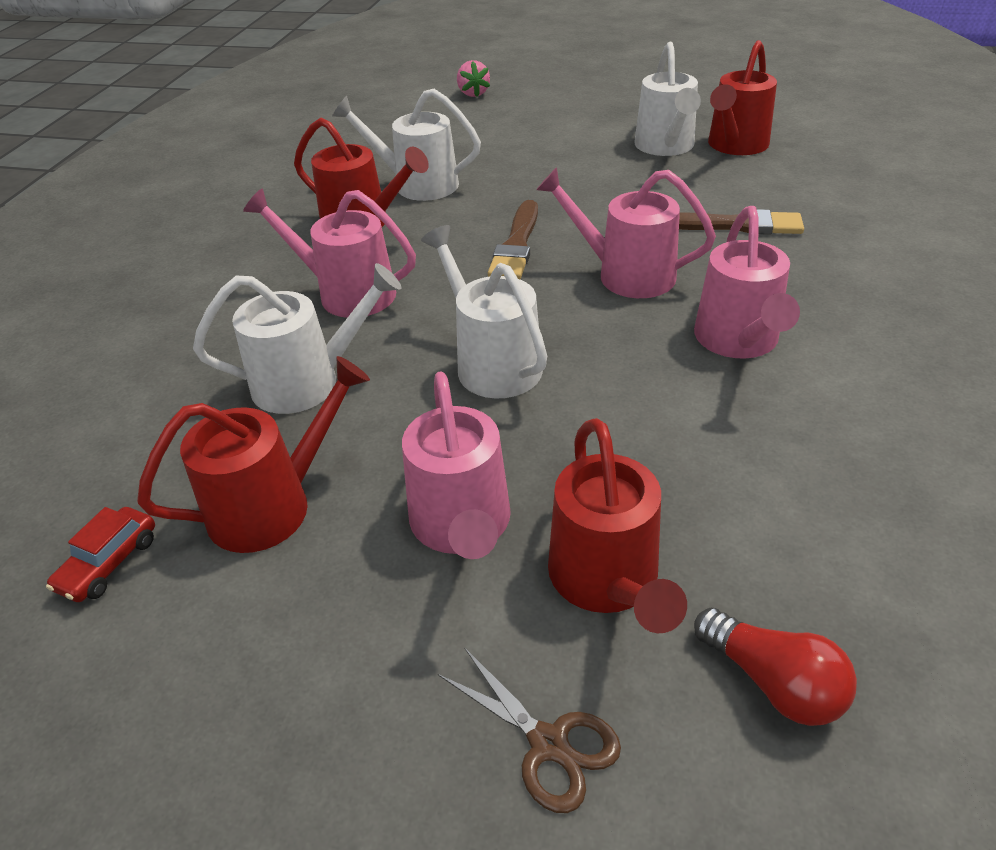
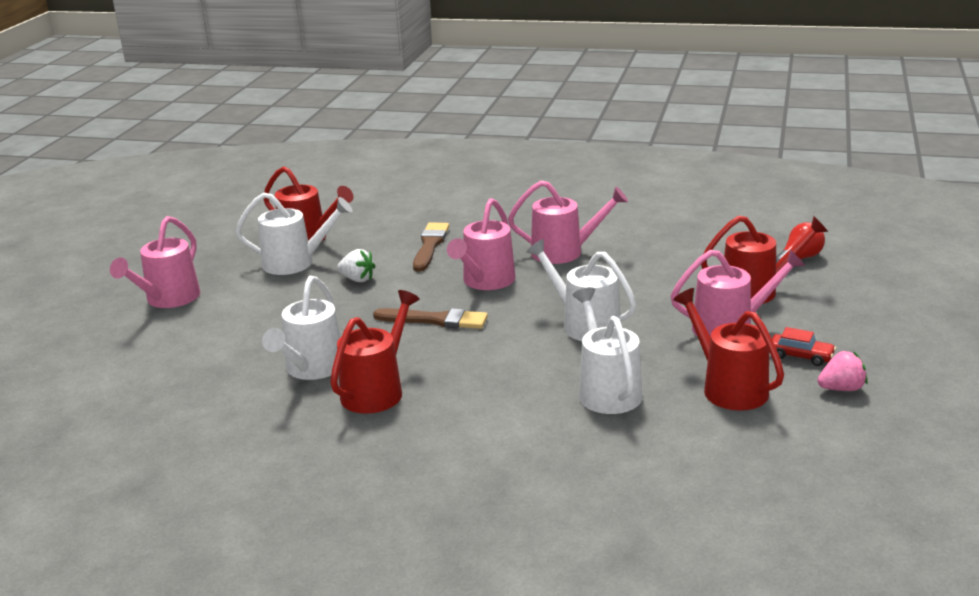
camera: 90 degrees left, 15 degrees down
red car [46,507,155,602] -> red car moved to [772,327,836,366]
pink watering can [243,188,416,318] -> pink watering can moved to [110,216,200,308]
white watering can [421,225,547,398] -> white watering can turned 75 degrees clockwise [526,239,636,341]
brown scissors [438,647,621,813] -> none
pink strawberry [457,60,490,97] -> pink strawberry moved to [818,351,868,391]
none -> white strawberry [337,249,376,282]

